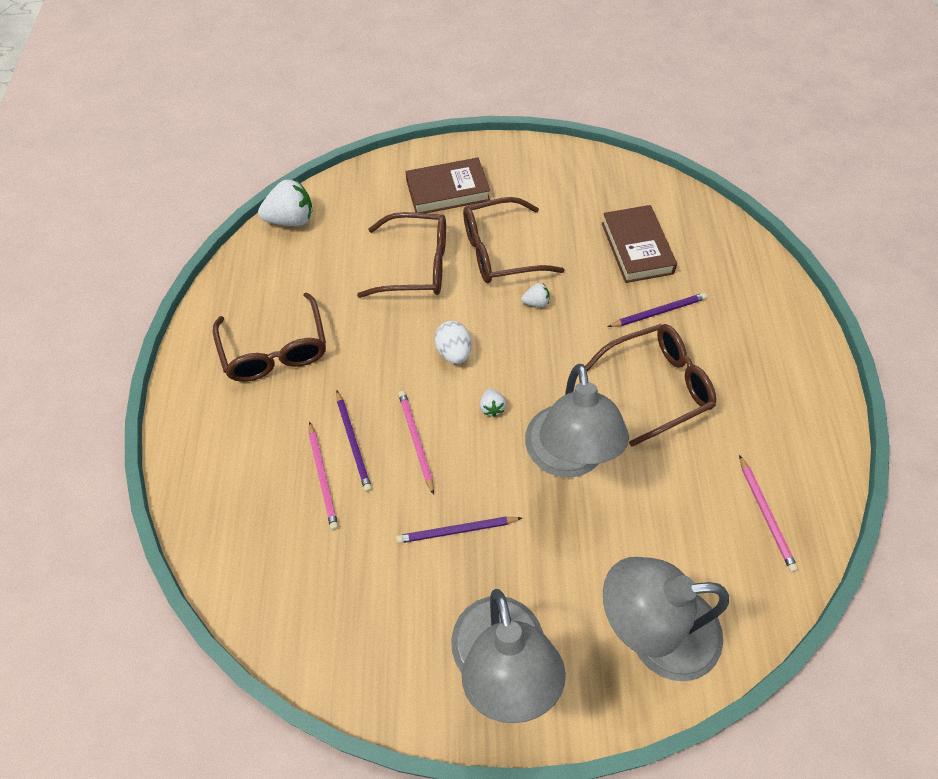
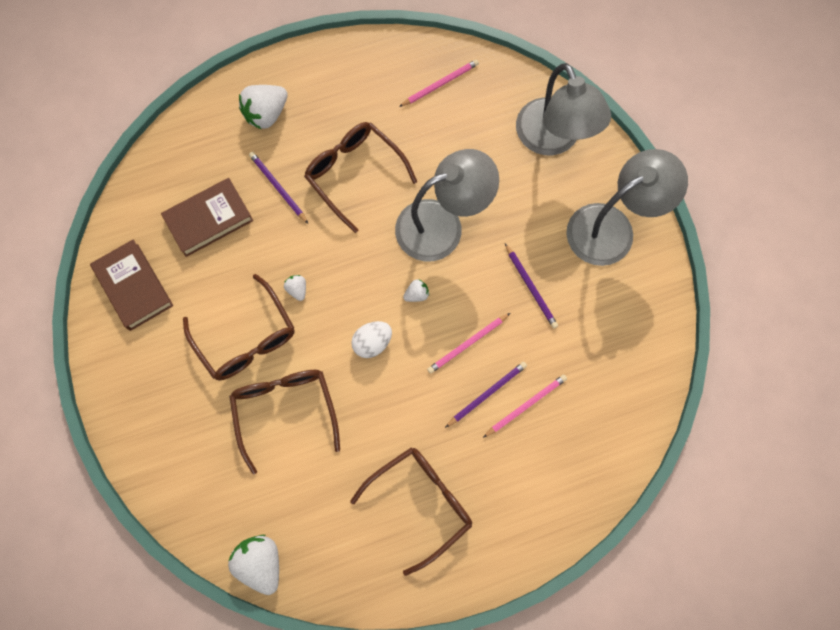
camera: 110 degrees left, 15 degrees up
brown book [406,158,490,213] -> brown book moved to [90,240,173,331]
none -> white strawberry [239,85,288,130]

